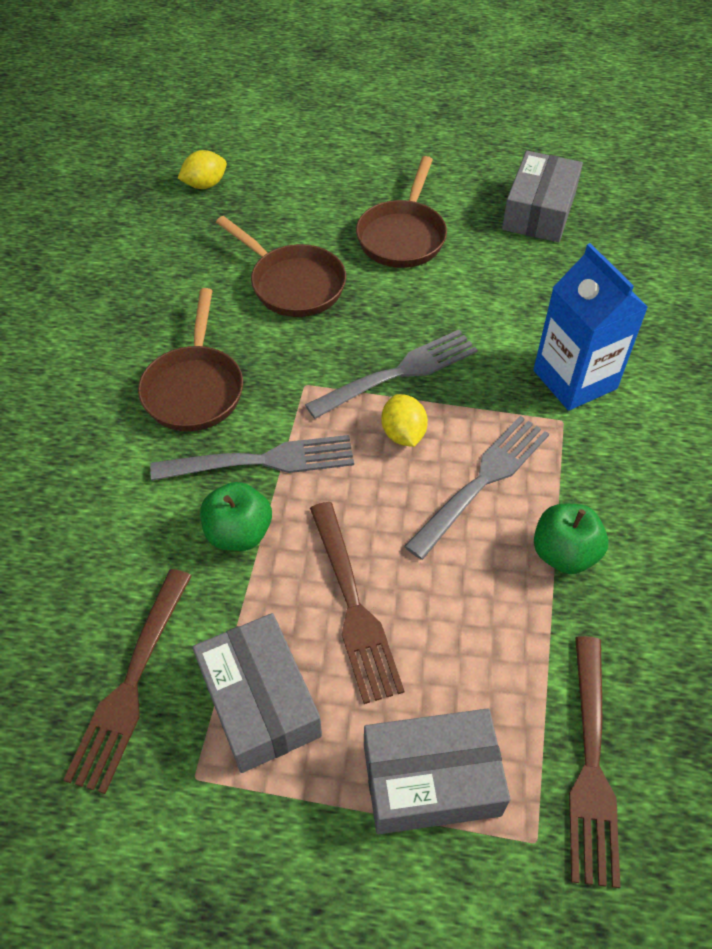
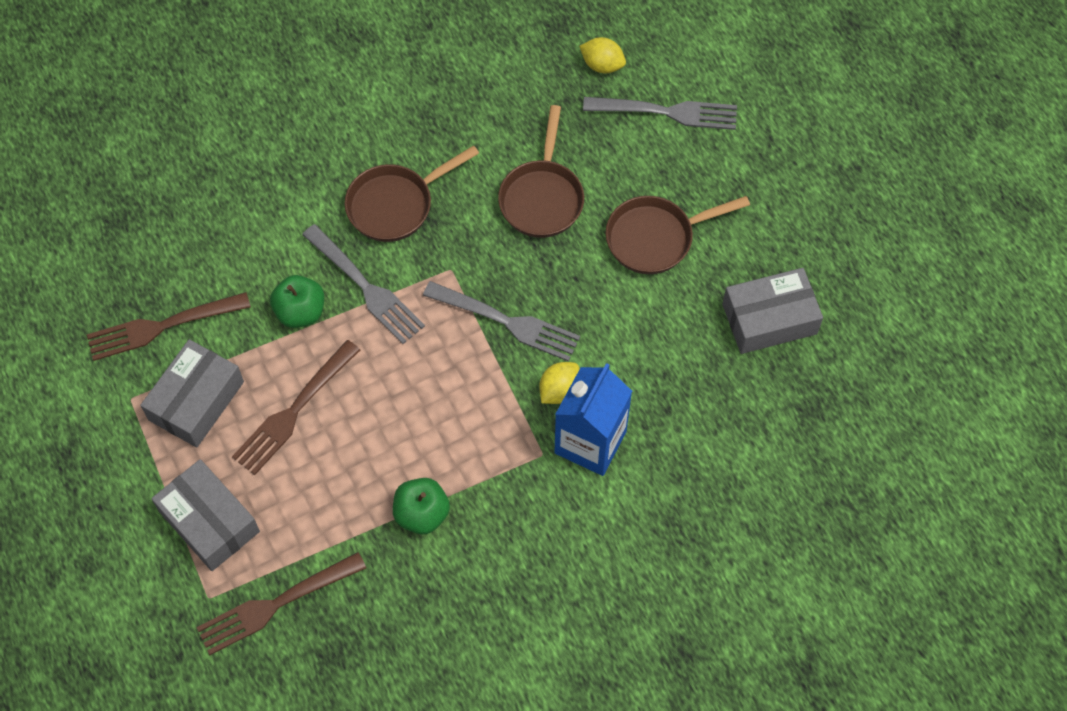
camera: 55 degrees right, 10 degrees up
yellow lemon [381,394,428,447] -> yellow lemon moved to [539,362,580,404]
grey fork [404,416,549,560] -> grey fork moved to [583,97,737,130]

